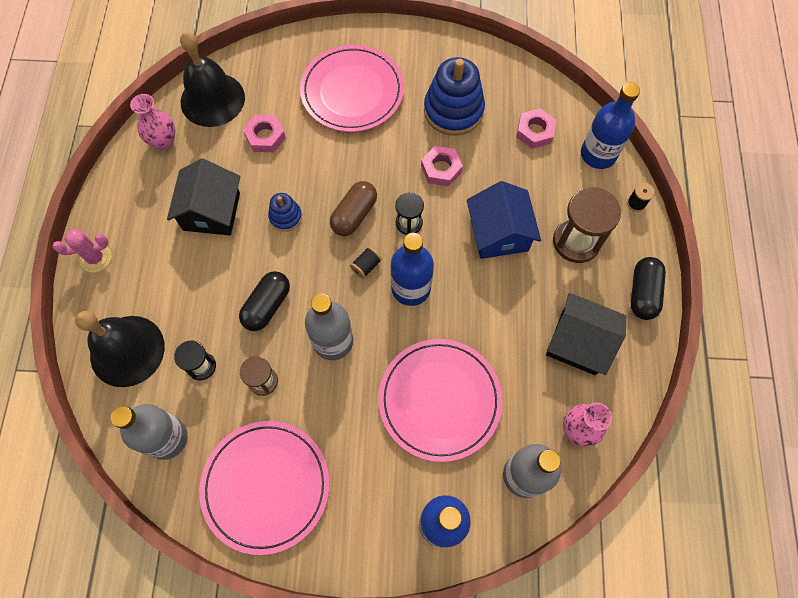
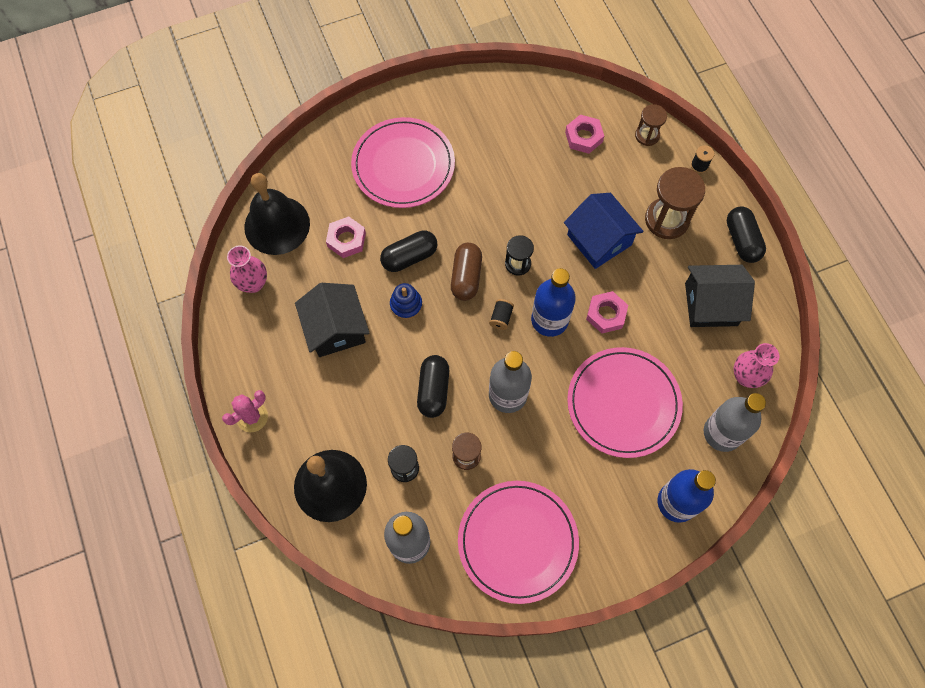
camera: 25 degrees left, 0 degrees up
pink nut [421,146,463,186] -> pink nut moved to [586,291,628,333]
blue stacking toy [424,57,485,136] -> none
blue bottle [581,82,640,169] -> brown hourglass [635,104,667,146]
none -> black capsule [380,230,437,272]

